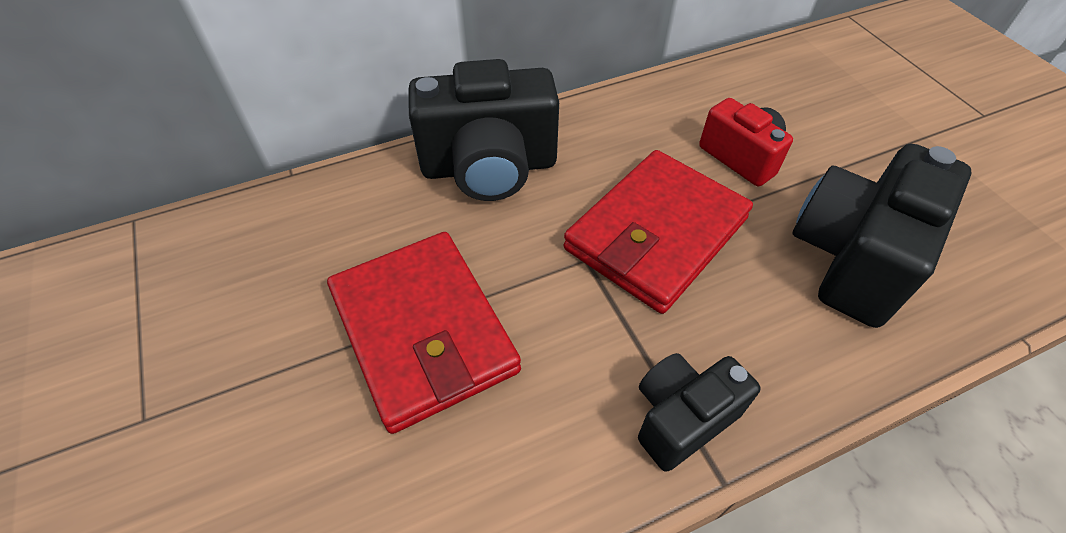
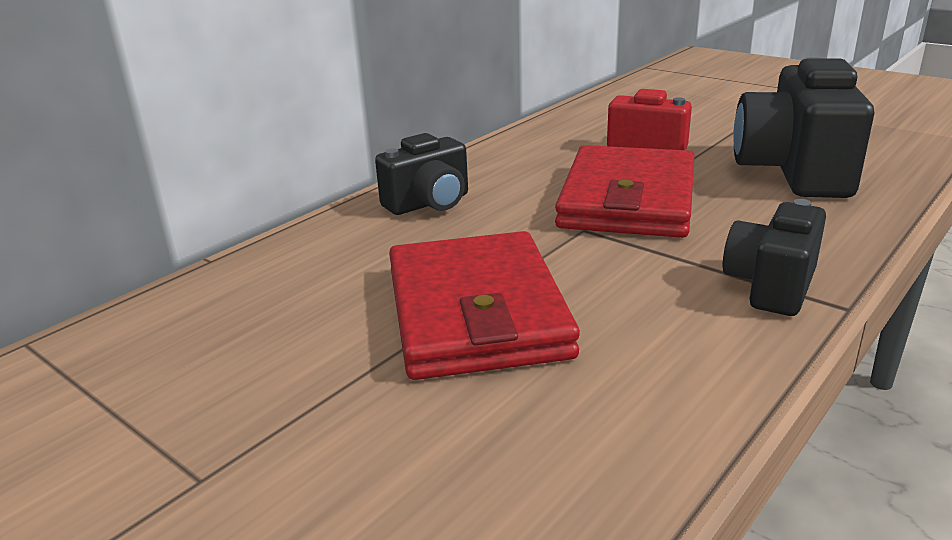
camera: 25 degrees left, 25 degrees down
red wallet [327,232,521,434] -> red wallet turned 45 degrees clockwise [389,231,580,380]
black camera [408,59,559,201] -> black camera [375,133,468,215], size x0.59

